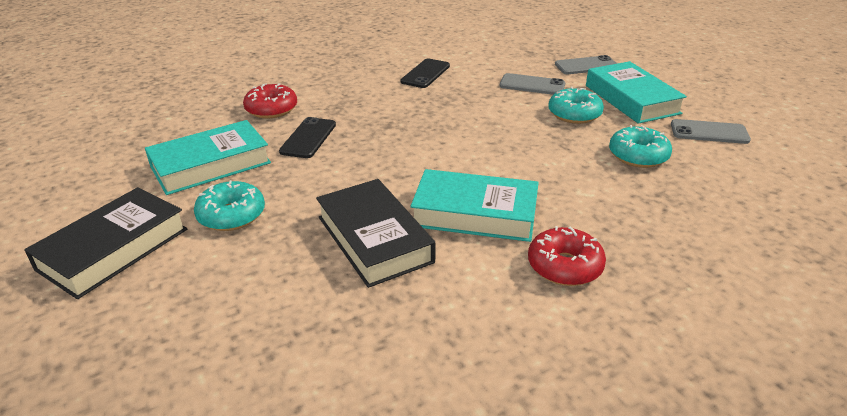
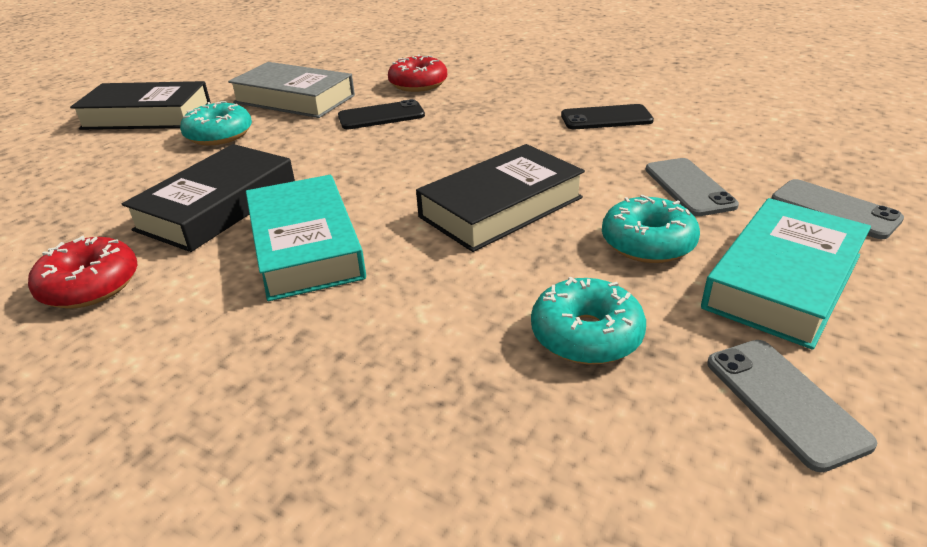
camera: 60 degrees right, 0 degrees up
turquoise book [145,120,271,195] -> grey book [228,62,355,118]
red donut [528,226,606,286] -> red donut moved to [28,235,138,309]
none -> black book [416,144,585,252]

